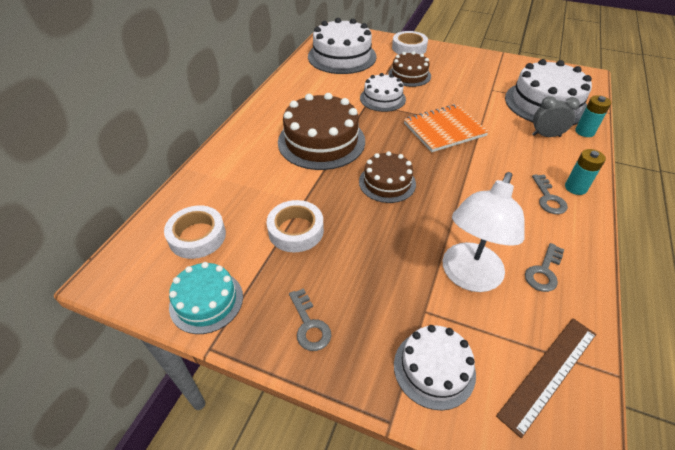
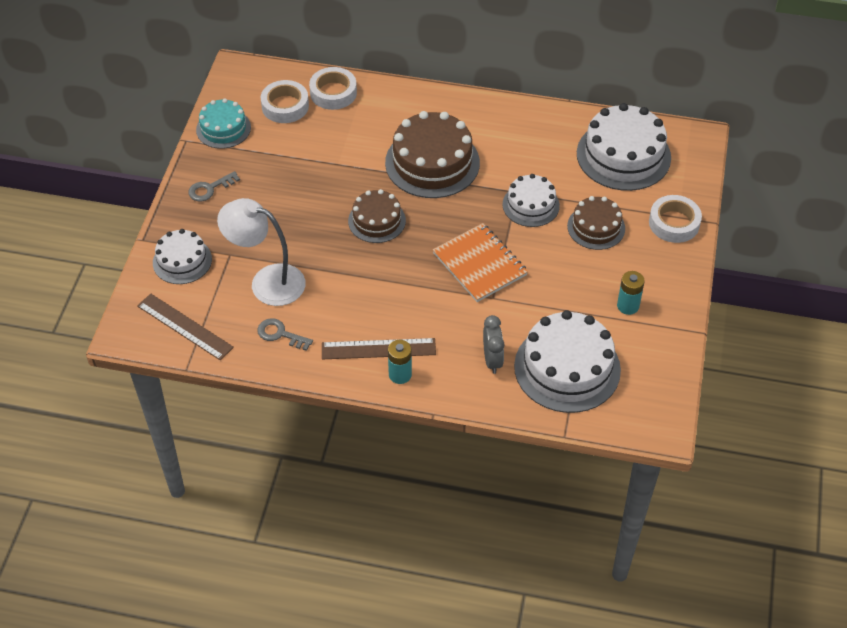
camera: 80 degrees right, 5 degrees up
white tape [267,200,324,252] -> white tape moved to [309,67,357,110]
grey key [532,174,568,214] -> brown ruler [322,338,436,360]
turquoise battery [575,95,611,137] -> turquoise battery moved to [617,271,645,315]

